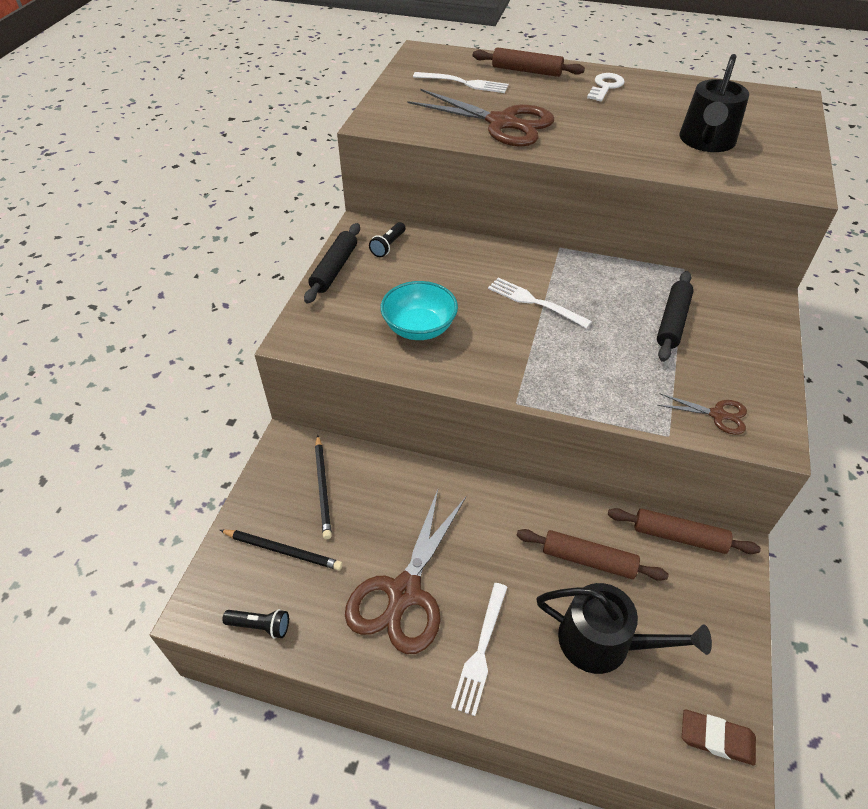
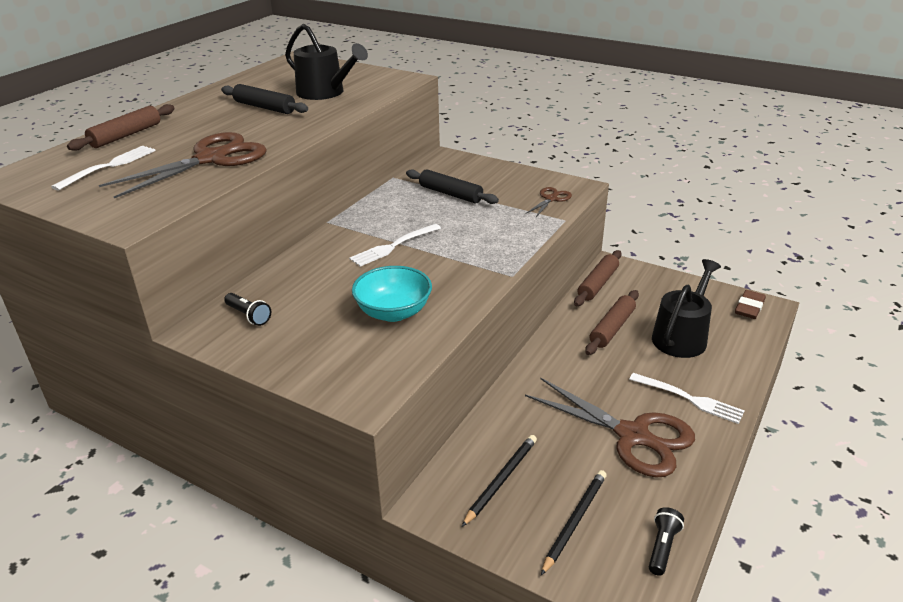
camera: 75 degrees left, 15 degrees down
black rolling pin [304,223,360,304] -> black rolling pin moved to [221,84,308,114]
black pencil [315,435,332,539] -> black pencil turned 60 degrees counterclockwise [462,435,537,527]
white key [587,73,624,102] -> none

